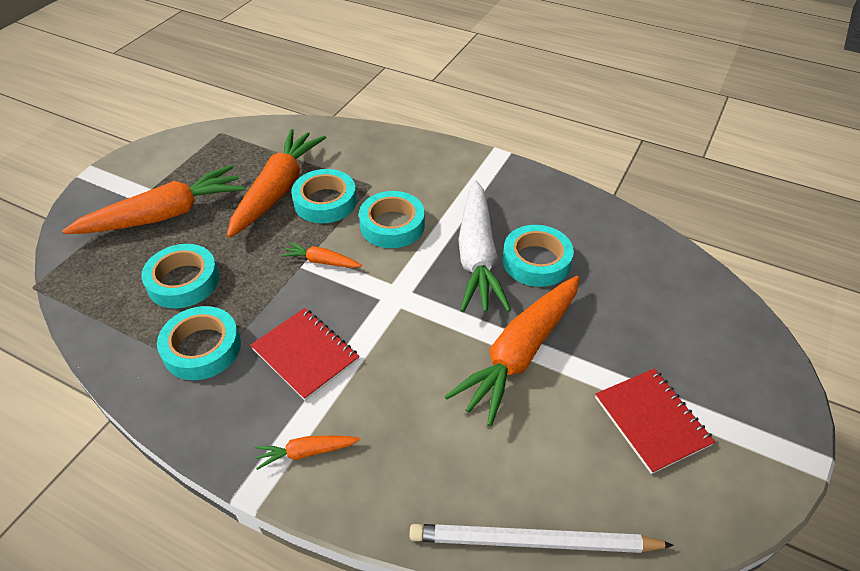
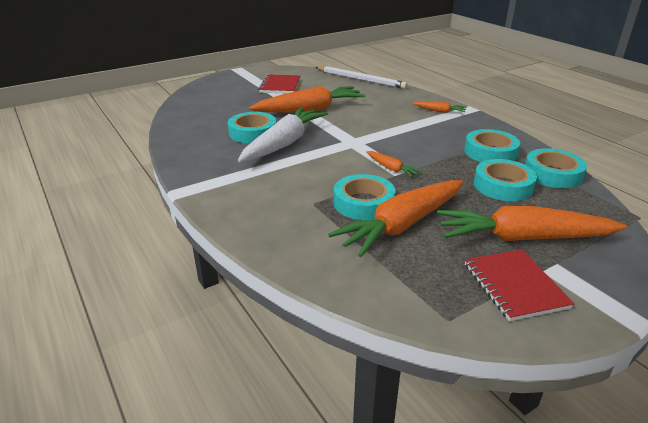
camera: 150 degrees left, 15 degrees down
red notebook [250,308,360,401] -> red notebook moved to [465,249,574,321]
turquoise tape [359,191,425,248] -> turquoise tape moved to [525,148,587,188]

